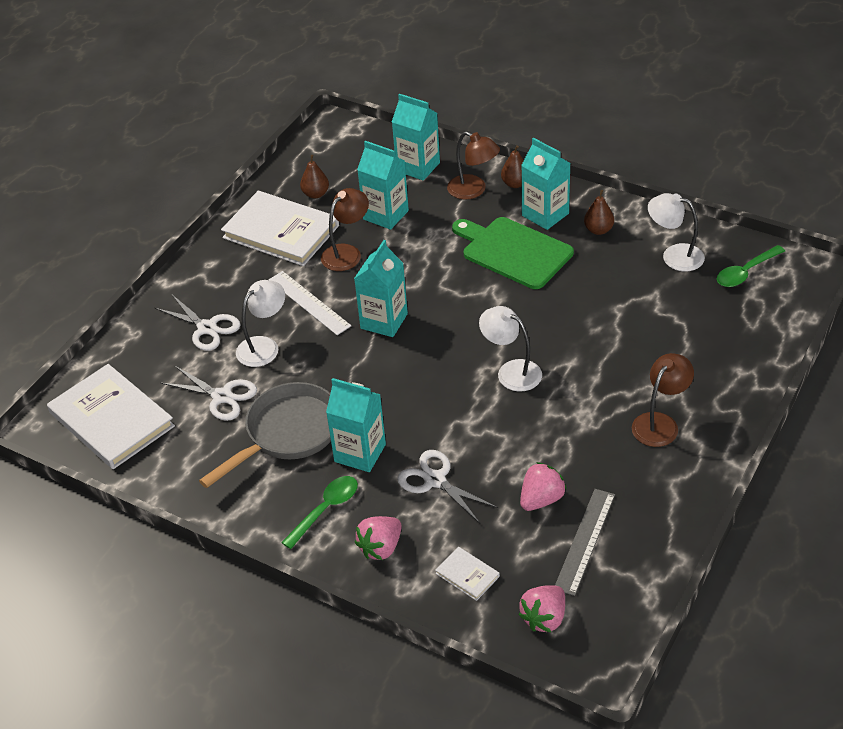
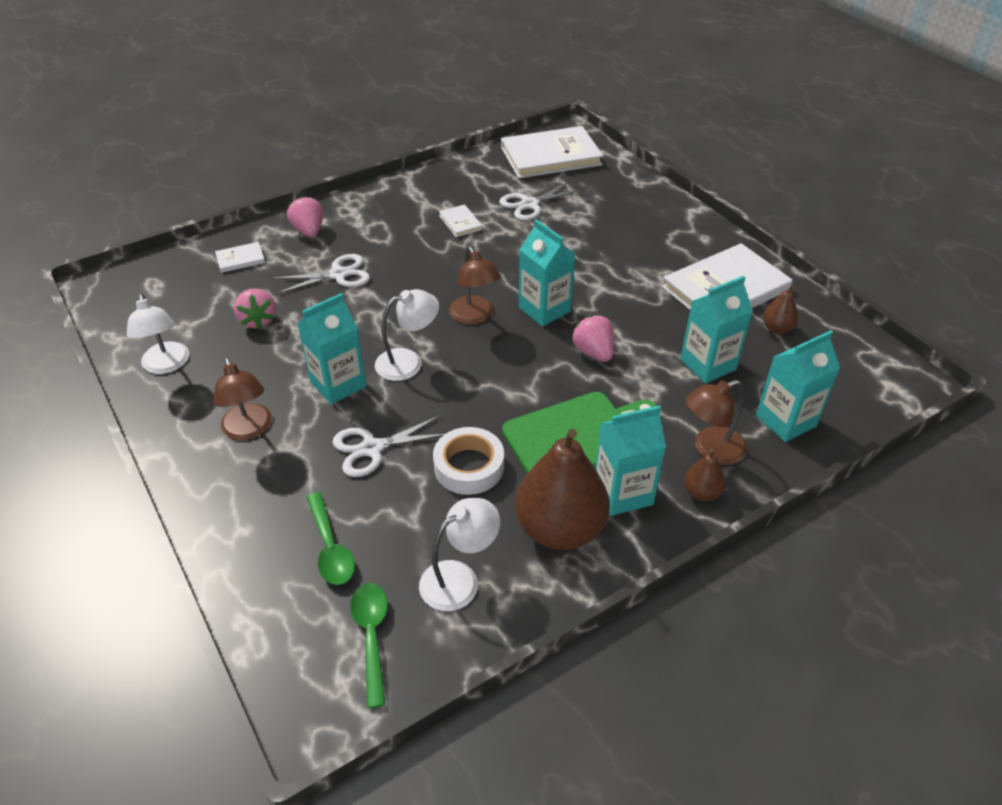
camera: 115 degrees right, 0 degrees up
white scissors [155,294,241,351] -> white scissors moved to [332,415,444,477]
grey pan [199,382,331,488] -> white book [439,204,482,237]
white lamp [236,280,285,367] -> white lamp moved to [127,293,189,374]
white ruler [269,271,351,335] -> none
green spoon [281,476,358,549] -> green spoon moved to [306,492,355,585]
brown lamp [321,188,369,271] -> brown lamp moved to [449,246,501,324]
turquoise carton [326,378,386,472] -> turquoise carton moved to [297,293,366,404]
pink strawberry [518,585,565,632] -> pink strawberry moved to [572,315,614,362]
grey ruler [555,489,615,596] -> none
brown pear [584,190,614,235] -> brown pear [515,429,610,550], size x2.19
none -> white tape [433,427,504,495]

